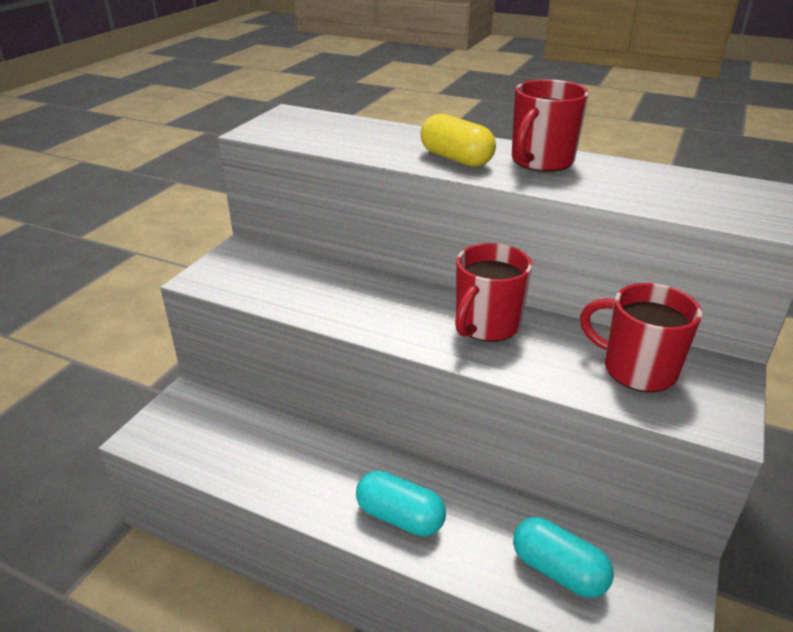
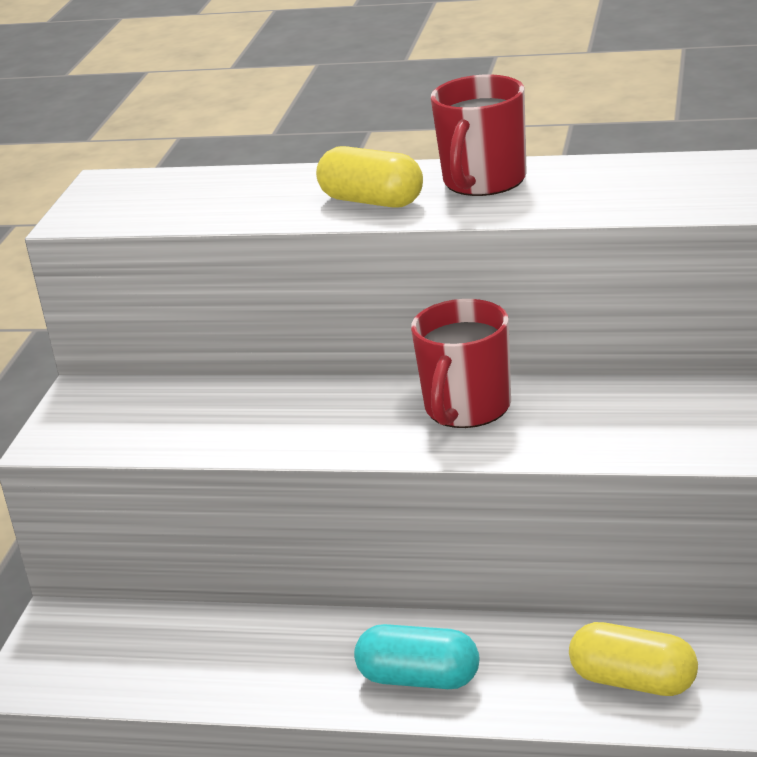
camera: 10 degrees left, 5 degrees down
turquoise capsule [513,517,614,598] -> yellow capsule [569,622,698,696]
red mug [580,283,702,392] -> none

